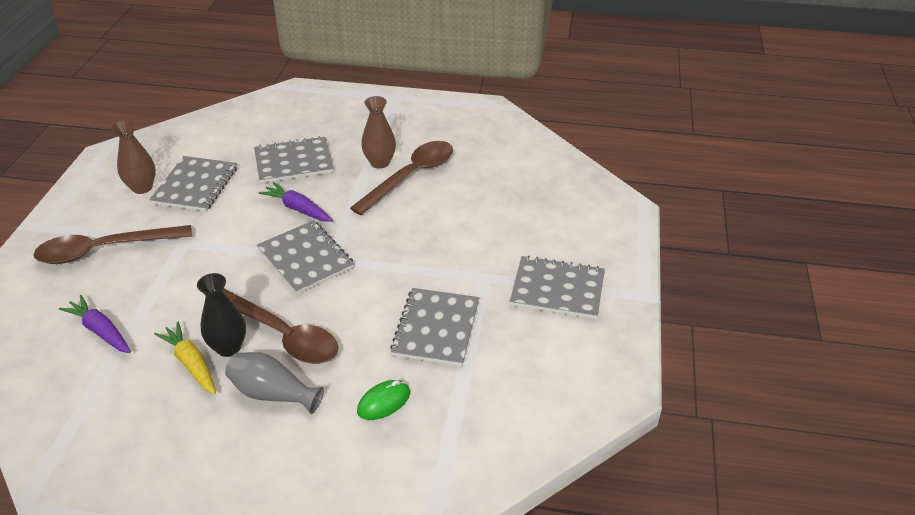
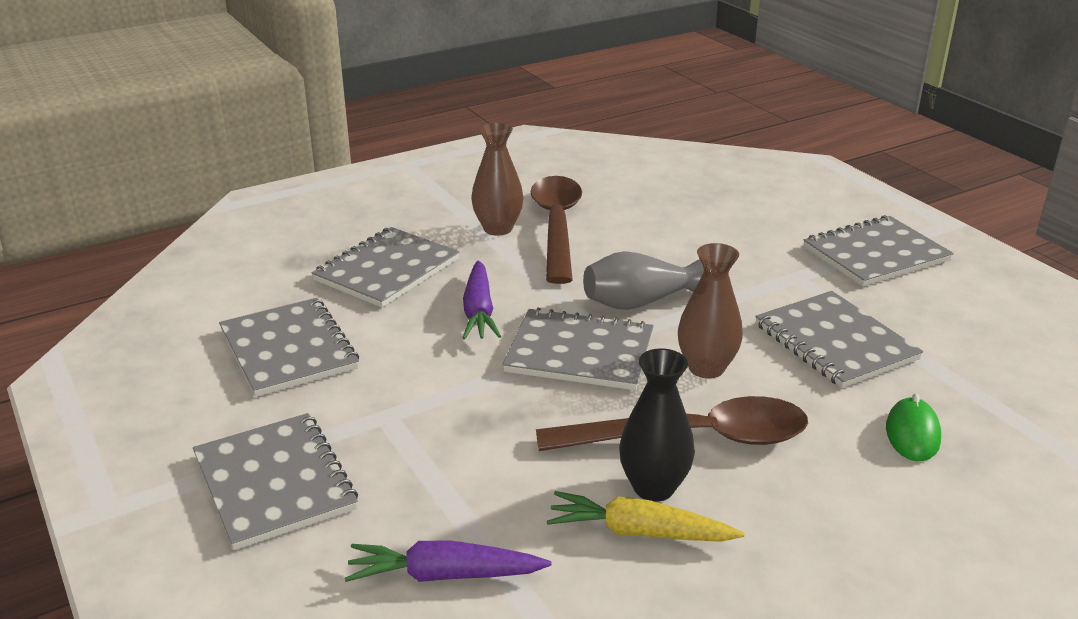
camera: 40 degrees left, 10 degrees down
brown spoon [33,225,192,264] -> grey notebook [193,413,358,550]
brown vase [111,120,156,194] -> brown vase moved to [678,243,743,379]
grey vase [225,352,324,414] -> grey vase moved to [583,251,704,310]
purple carrot [259,182,333,222] -> purple carrot turned 90 degrees counterclockwise [463,260,501,340]

